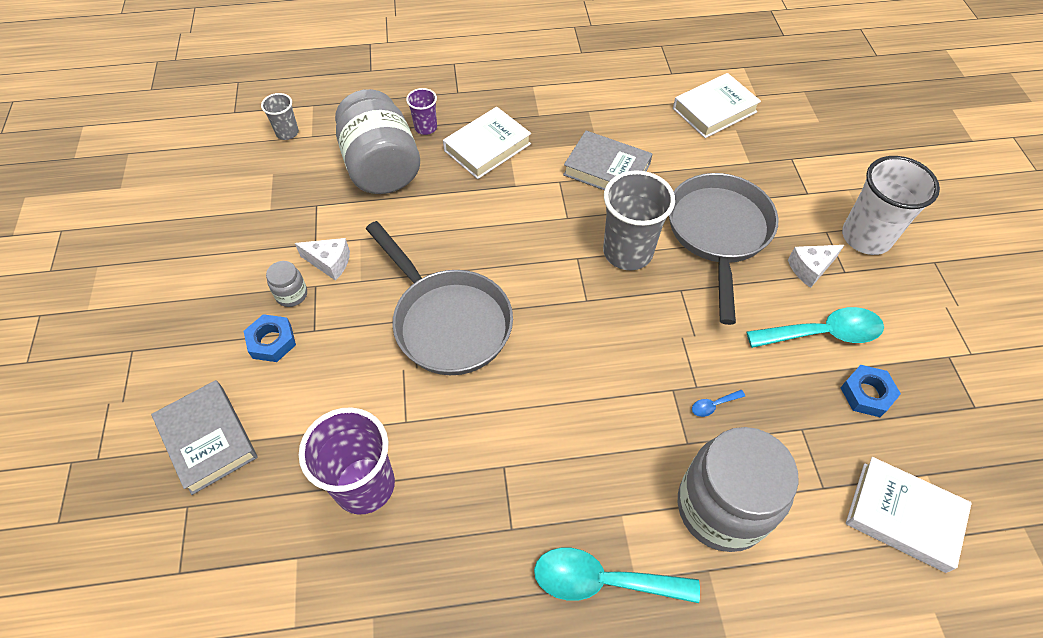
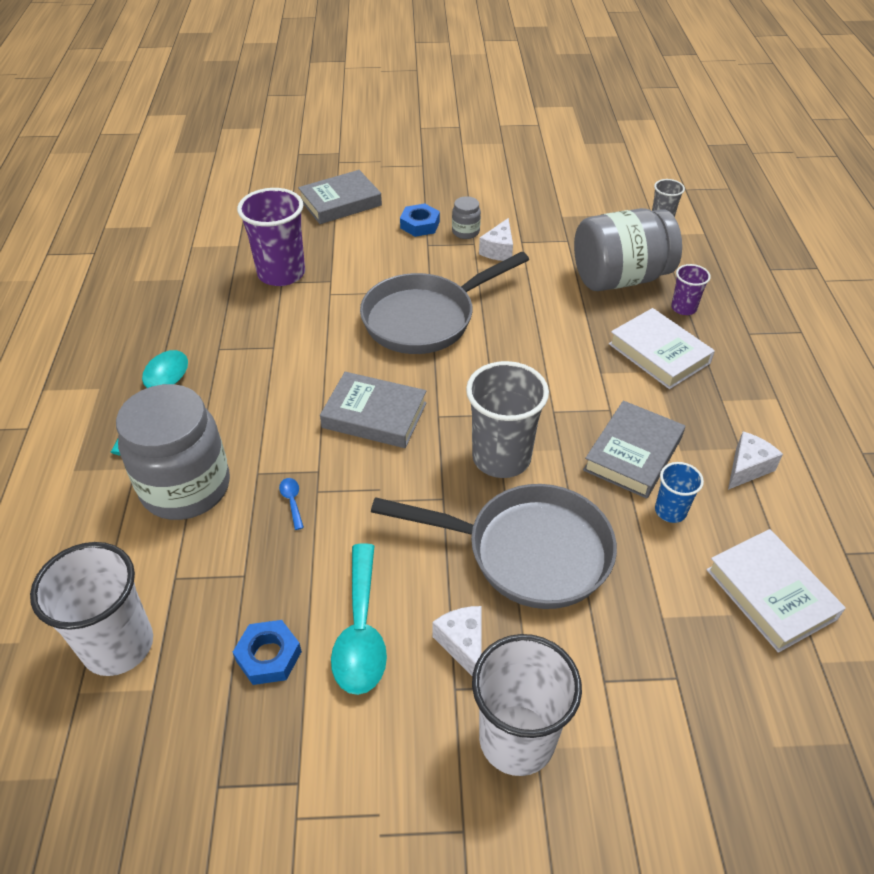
camera: 95 degrees right, 10 degrees down
white book [846,457,972,573] -> white cup [30,542,153,676]
none -> grey book [320,372,427,448]
none -> blue cup [655,462,704,523]
none -> white cheese [728,432,783,490]

